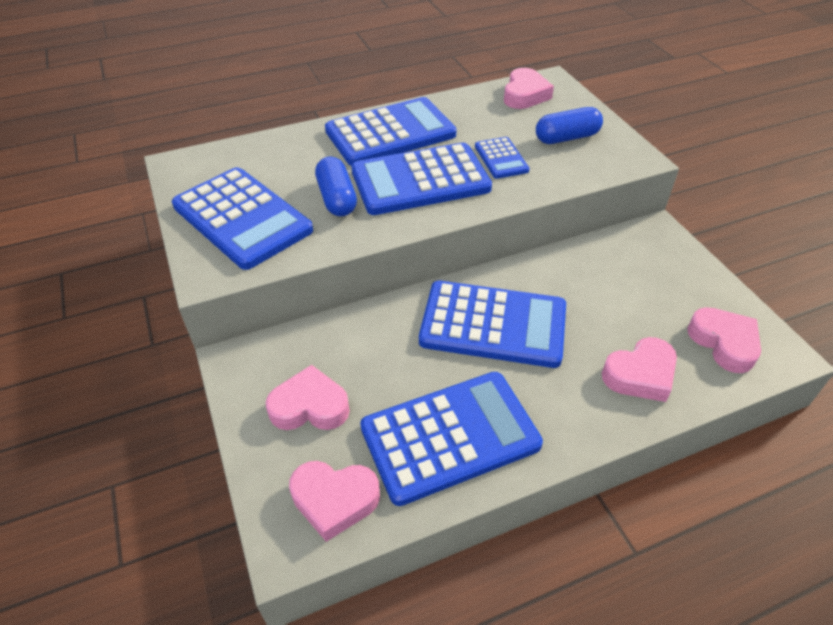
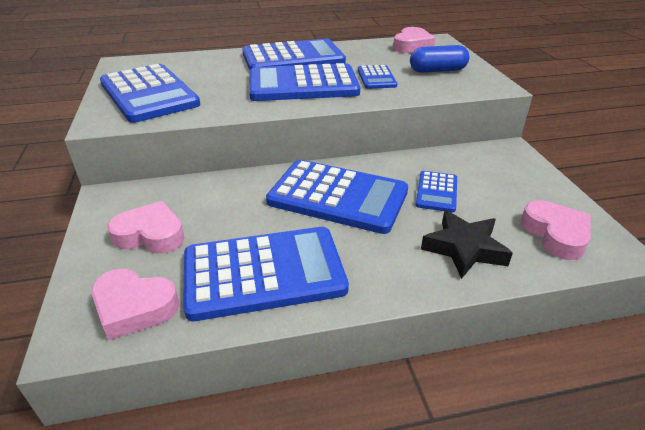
camera: 10 degrees right, 10 degrees down
blue capsule [315,157,357,216] -> none
pink heart [602,337,677,402] -> black star [421,210,513,279]
none -> blue calculator [416,171,457,212]

